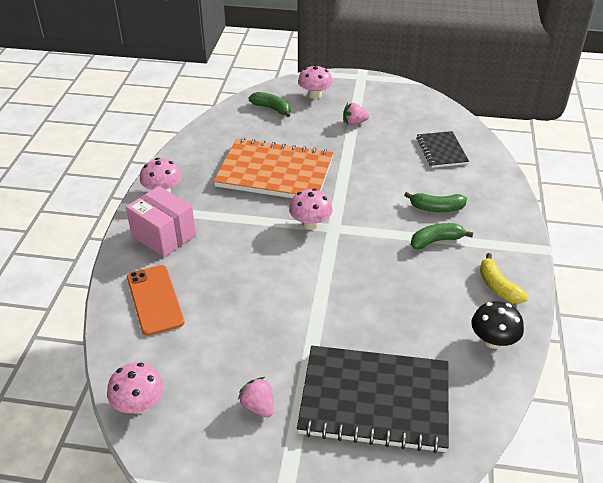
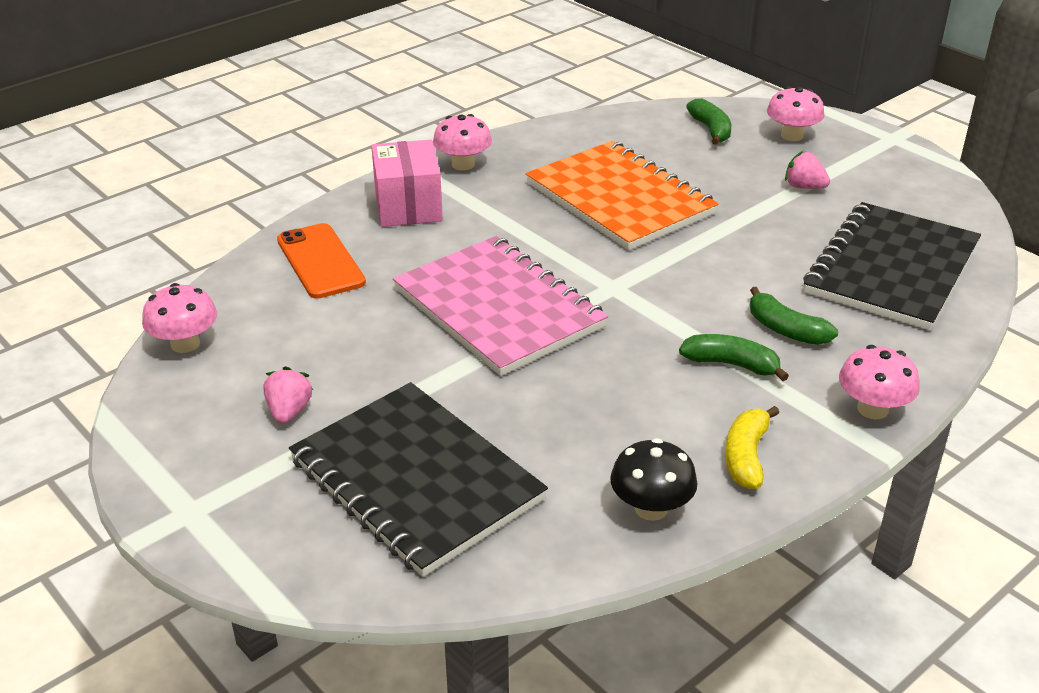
camera: 40 degrees right, 5 degrees down
orange phone [127,265,185,336] -> orange phone turned 45 degrees counterclockwise [277,223,366,299]
pink mushroom [289,189,333,230] -> pink mushroom moved to [839,345,920,419]
black notebook [416,131,469,168] -> black notebook [803,202,981,331], size x1.89
none -> pink notebook [393,236,608,376]

